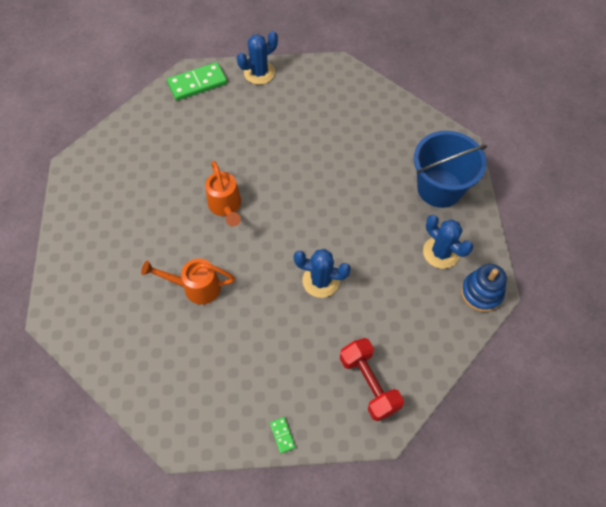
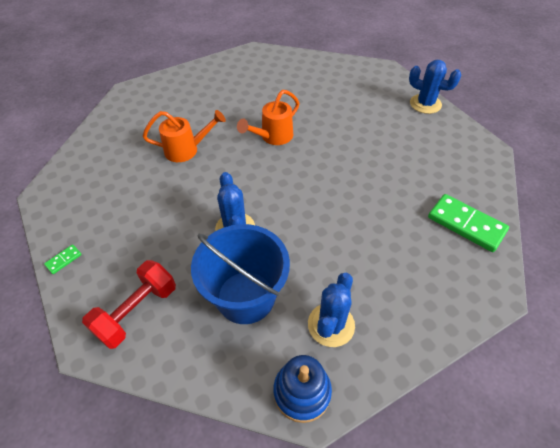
camera: 65 degrees right, 10 degrees down
orange watering can [141,258,235,305] -> orange watering can turned 105 degrees clockwise [143,110,226,162]
green domino [167,62,227,101] -> green domino moved to [428,194,509,252]
blue bucket [414,131,487,208] -> blue bucket moved to [191,224,290,324]

